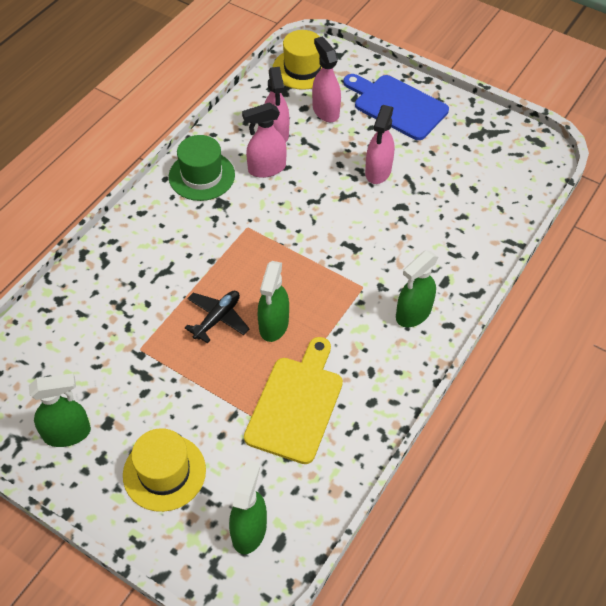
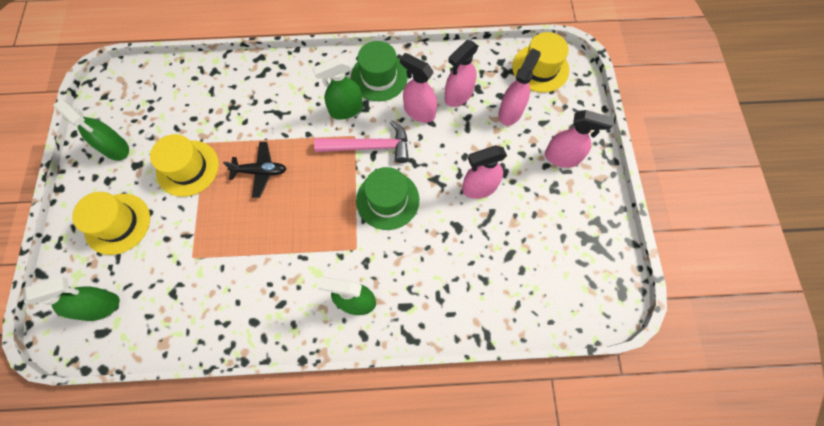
camera: 55 degrees right, 15 degrees up
yellow cutting board [244,337,343,464] -> none
green spray bottle [258,261,289,342] -> green spray bottle moved to [313,57,363,120]
blue cutting board [343,74,449,140] -> pink spray bottle [545,110,614,168]
none -> yellow hat [150,134,219,197]
none -> pink hammer [314,120,409,163]
none -> green hat [356,167,419,230]

